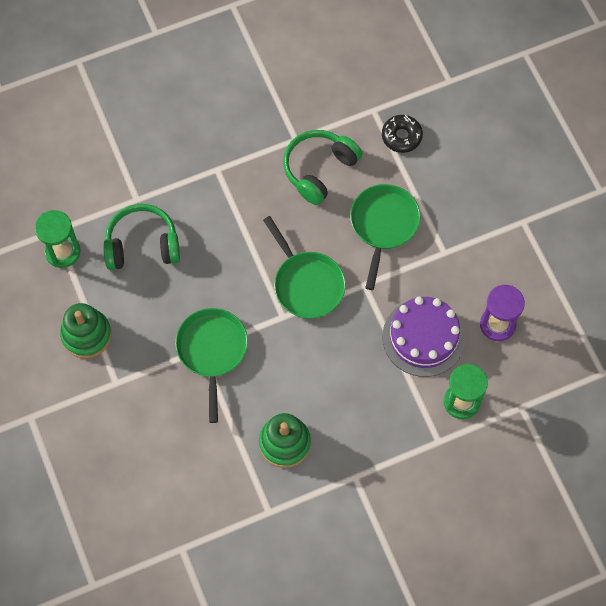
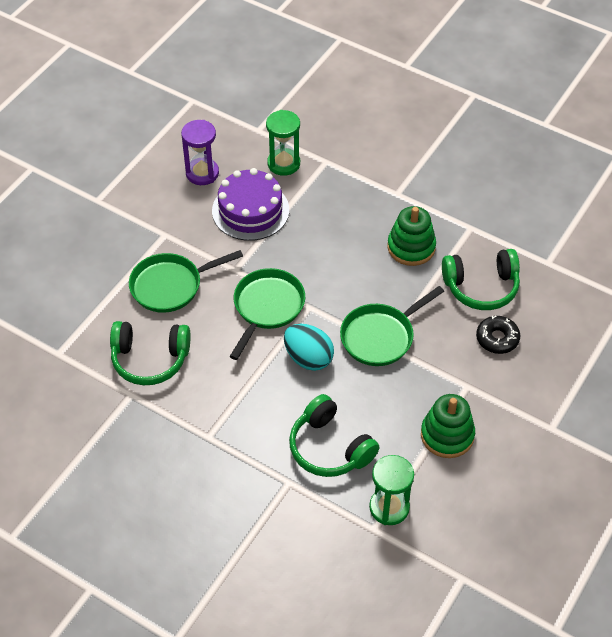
camera: 125 degrees left, 15 degrees down
black donut [382,115,423,153] -> black donut moved to [476,316,520,354]
none -> turquoise egg [284,324,334,371]
none -> green headphones [442,249,520,310]

